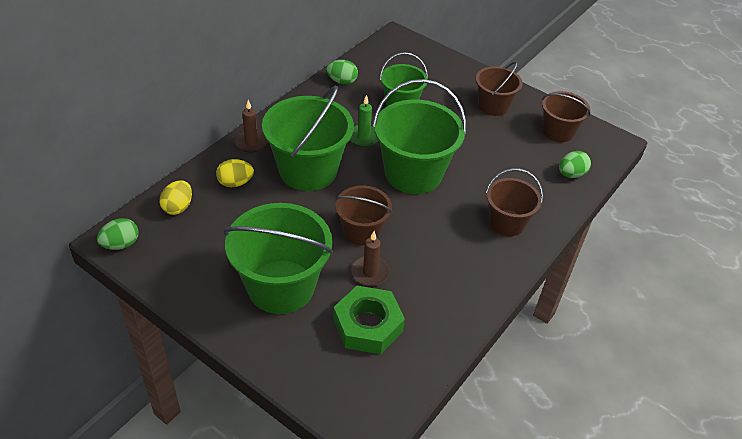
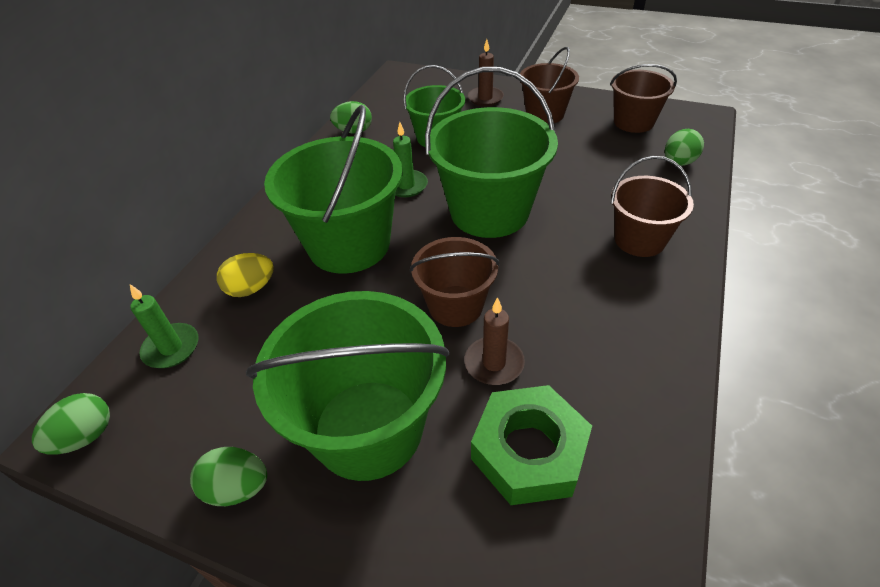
camera: 10 degrees left, 0 degrees up
yellow egg [160,180,192,215] -> green candle [130,284,198,368]
brown candle [235,100,268,153] -> brown candle moved to [468,39,504,106]
none -> green egg [190,447,267,506]

